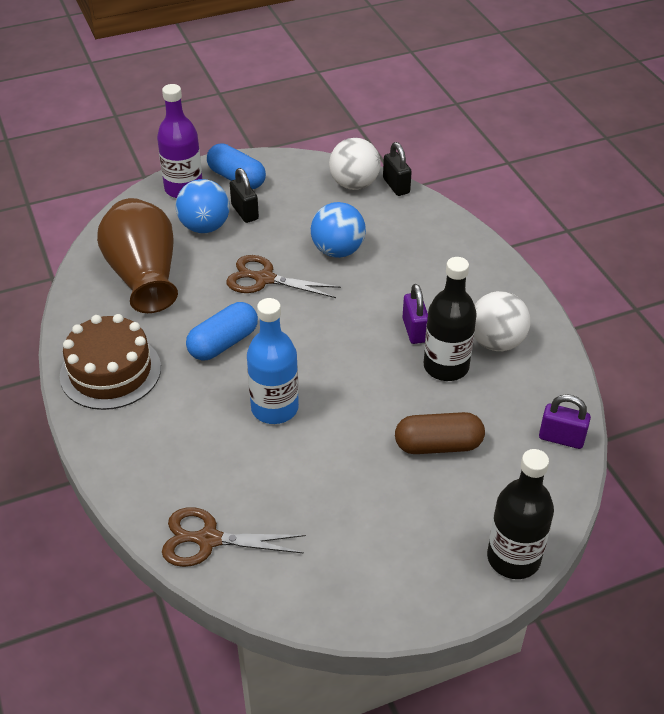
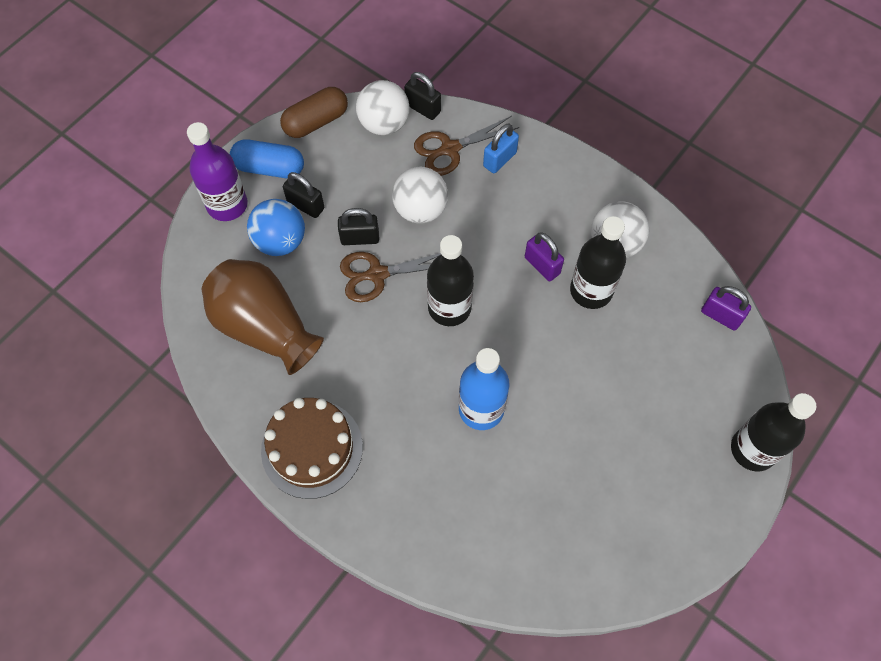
camera: 30 degrees left, 20 degrees up
brown scissors [162,507,306,567] -> brown scissors moved to [414,116,519,176]
blue capsule [186,302,258,361] -> none
blue ball [311,202,366,258] -> white ball [392,167,448,223]
brown capsule [395,412,485,454] -> brown capsule moved to [280,87,348,138]
purple padlock [539,394,591,449] -> purple padlock turned 45 degrees clockwise [701,286,751,330]
none -> black padlock [338,208,379,245]
none -> black bottle [427,235,474,326]
none -> blue padlock [483,124,519,173]

